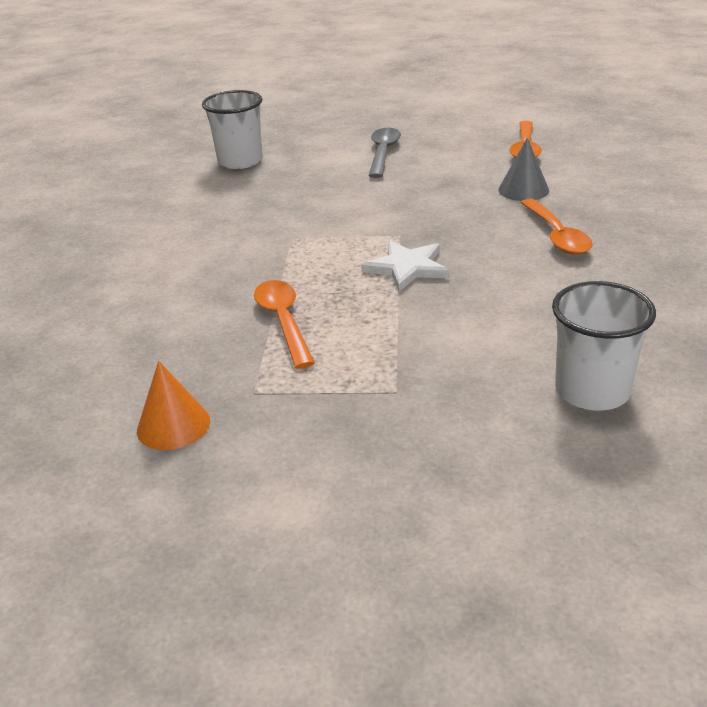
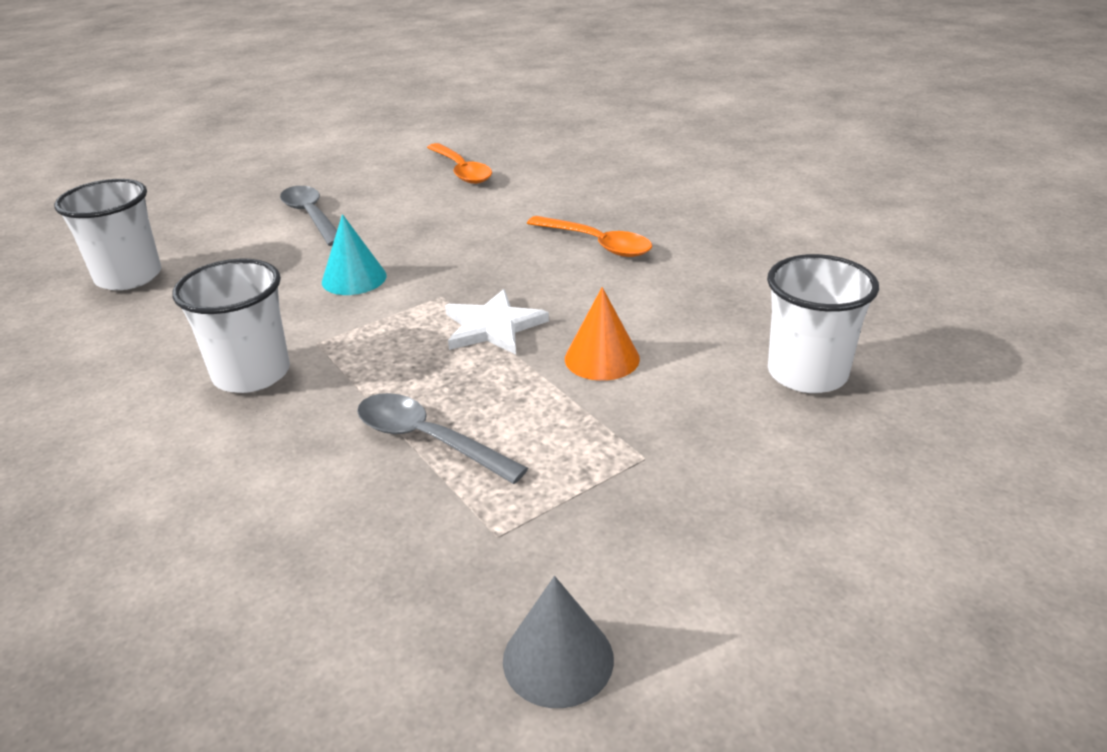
camera: 40 degrees left, 0 degrees up
orange cone [137,361,210,450] -> orange cone moved to [565,287,640,381]
orange spoon [254,280,315,369] -> grey spoon [357,393,528,484]
grey cone [498,138,549,201] -> grey cone moved to [503,576,614,708]
none -> white cup [172,258,290,393]
none -> turquoise cone [322,214,387,295]

